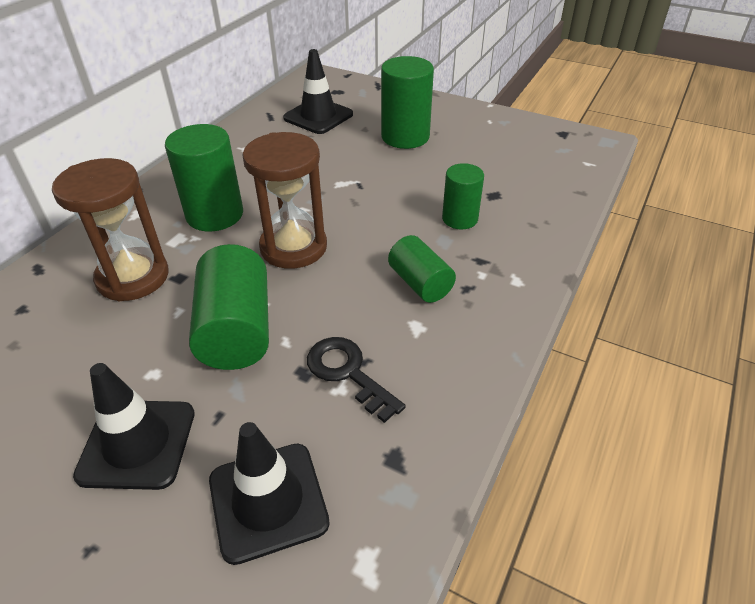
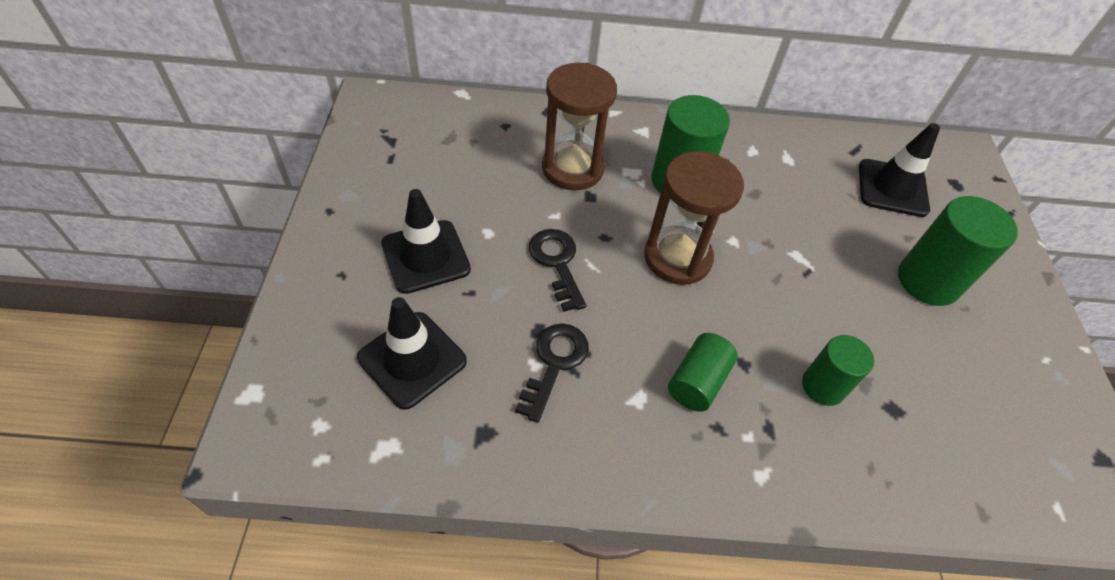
camera: 60 degrees right, 10 degrees up
green cylinder [189,244,269,370] -> black key [529,229,586,312]

